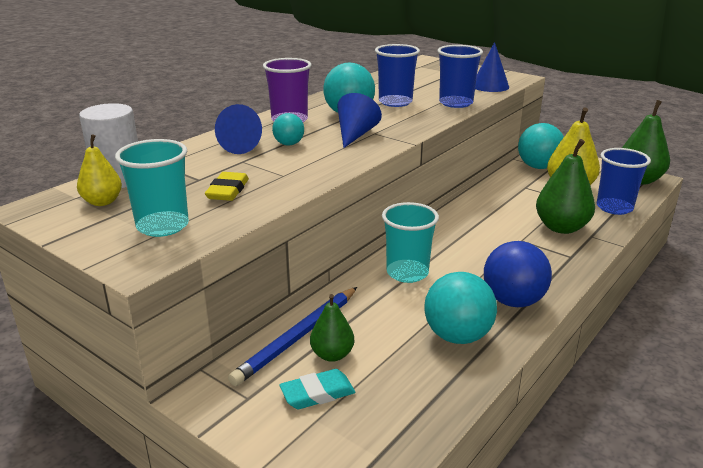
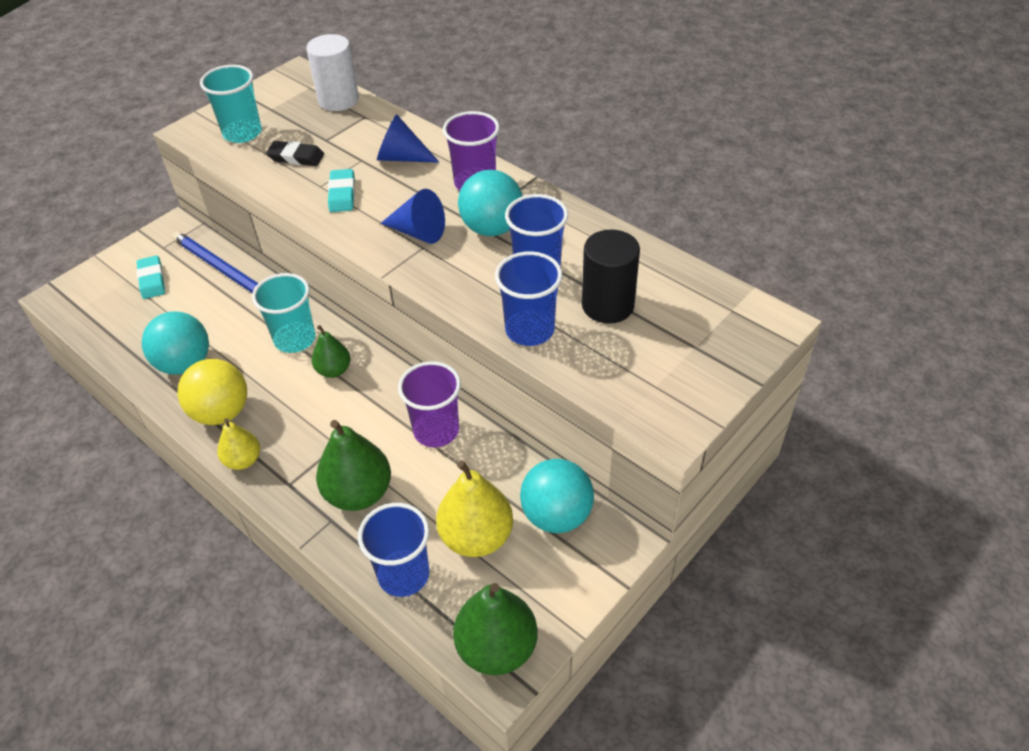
camera: 95 degrees right, 20 degrees up
yellow pear [77,134,122,206] -> yellow pear moved to [217,419,260,470]
yellow eraser [205,172,249,201] -> black eraser [266,141,324,166]
turquoise ball [272,113,304,146] -> none
green pear [310,294,354,362] -> green pear moved to [312,325,351,378]
blue cone [475,42,509,92] -> none
blue ball [484,241,552,307] -> yellow ball [177,359,247,425]
none -> turquoise eraser [328,169,355,212]
none -> purple cup [398,361,461,447]
none -> black cylinder [582,230,640,324]

